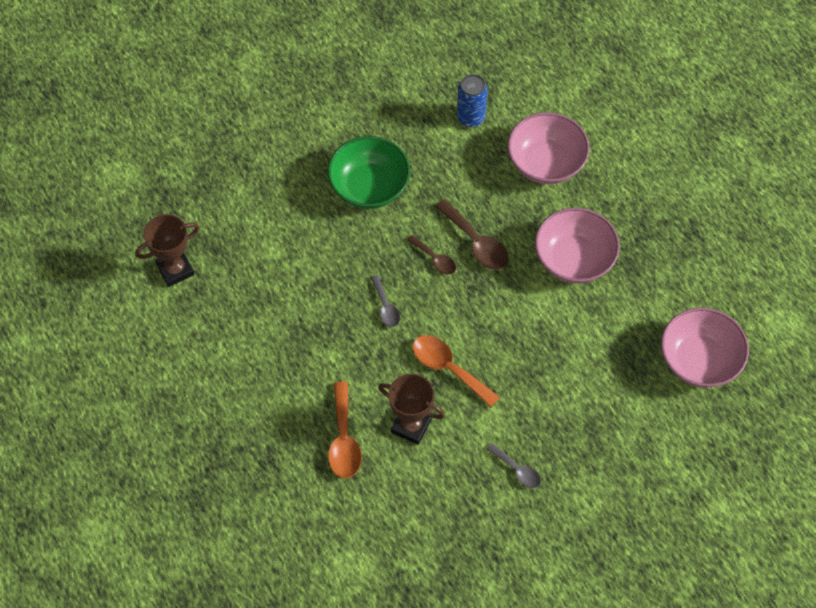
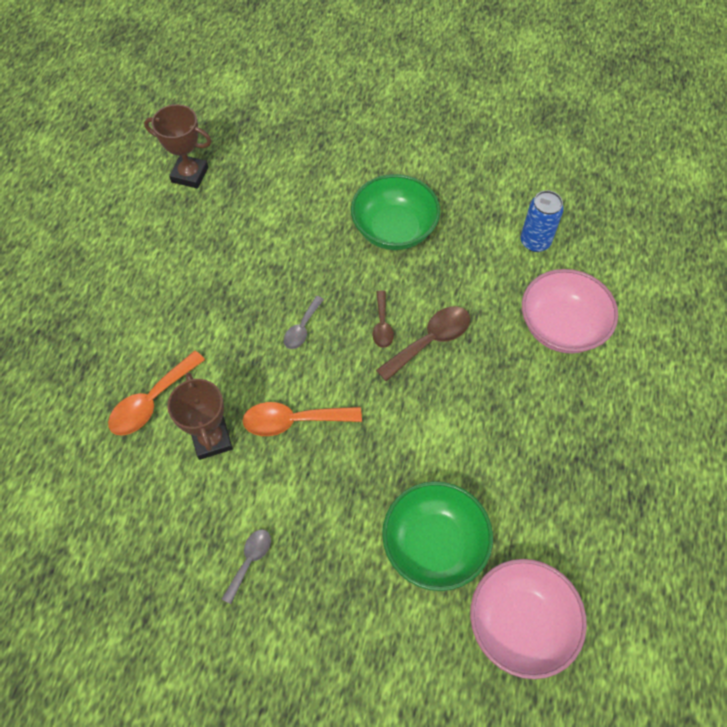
camera: 45 degrees right, 0 degrees up
orange spoon [413,335,500,407] -> orange spoon turned 90 degrees counterclockwise [243,402,362,436]
brown spoon [435,199,509,270] -> brown spoon turned 135 degrees counterclockwise [376,306,470,381]
grey spoon [486,443,541,488] -> grey spoon turned 150 degrees counterclockwise [222,529,271,604]
pink bowl [535,208,620,283] -> none
none -> green bowl [382,481,493,591]

